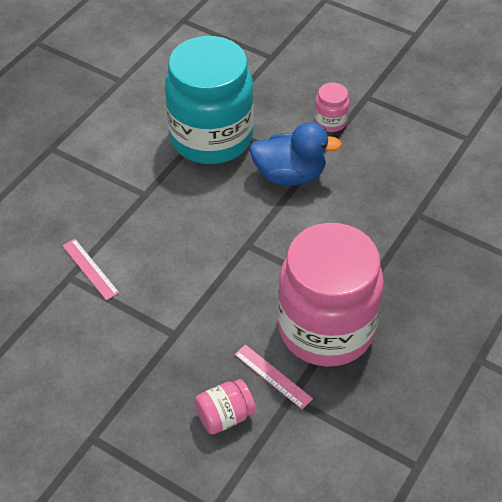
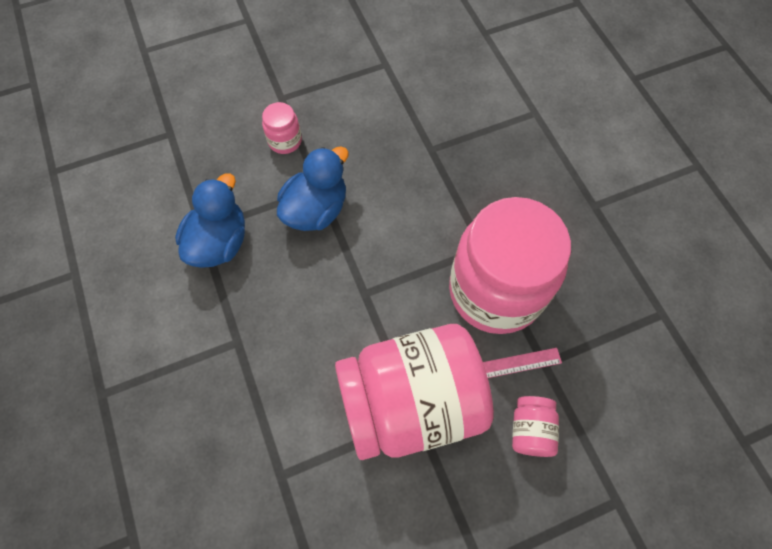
camera: 55 degrees left, 15 degrees up
pink ruler [62,239,119,301] -> none
turquoise jar [165,36,254,164] -> blue duck [175,173,245,268]
none -> pink jar [335,324,494,460]

